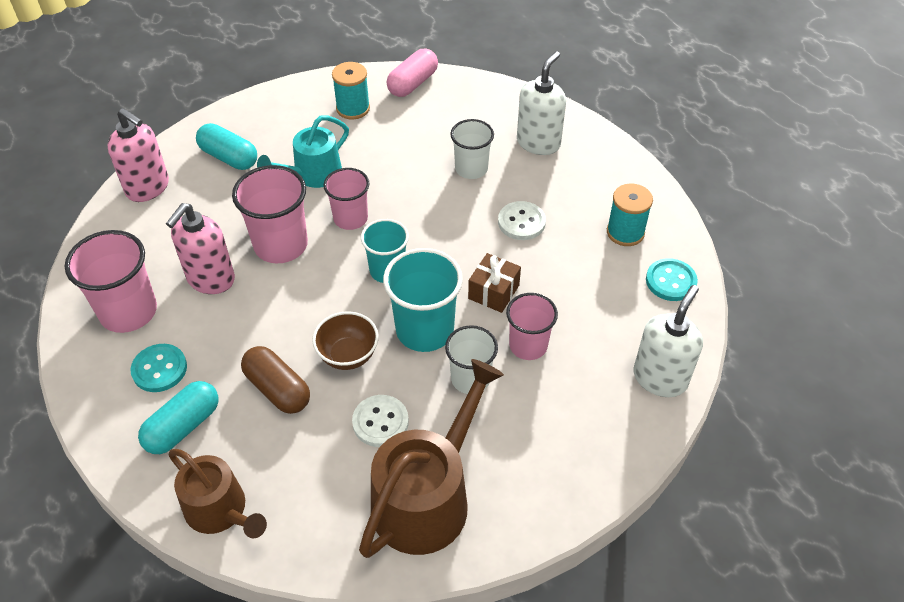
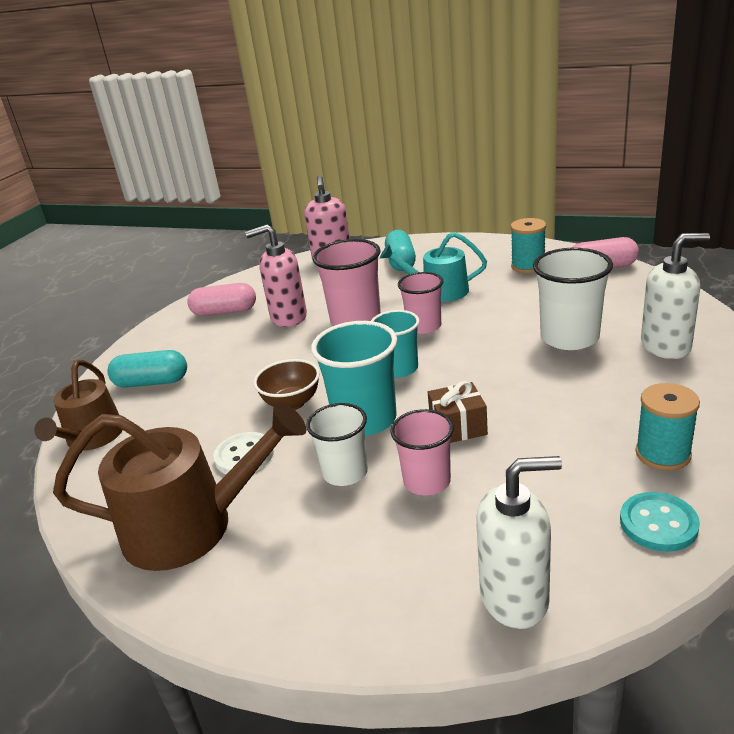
camera: 55 degrees right, 20 degrees down
pink cup [65,230,157,333] -> pink capsule [187,283,256,316]
turquoise button [130,344,187,392] -> none
brown capsule [241,346,310,414] -> none
white cup [450,119,494,179] -> white cup [533,248,613,350], size x1.53
white button [498,201,546,240] -> none

